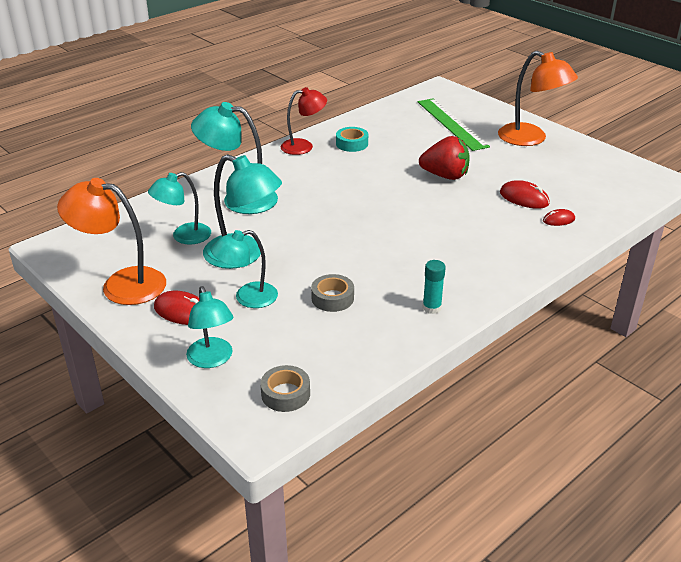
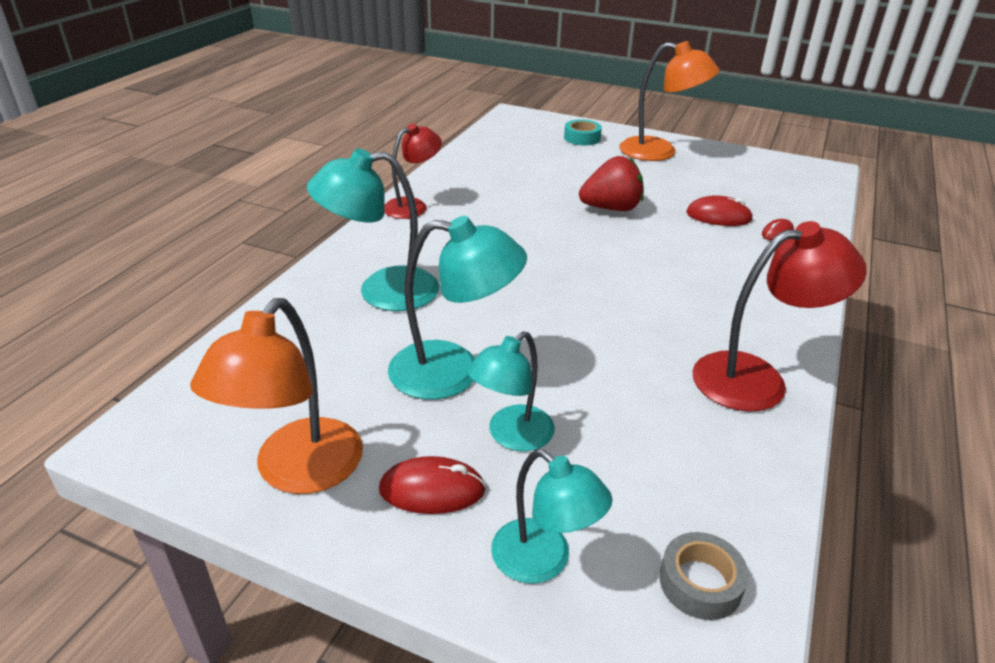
camera: 25 degrees left, 0 degrees up
orange lamp [57,178,166,305] -> orange lamp turned 60 degrees counterclockwise [190,298,363,494]
turquoise lamp [148,172,211,245] -> none
grey tape [311,274,354,312] -> none
turquoise tape [336,127,368,152] -> turquoise tape moved to [564,119,602,145]
green ruler [418,98,490,151] -> none
turquoise glue stick [422,260,446,314] -> red lamp [692,221,867,412]

